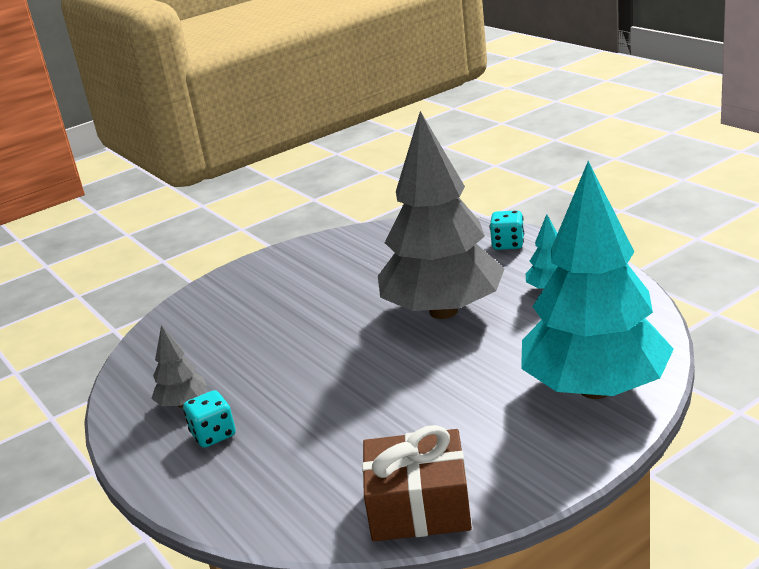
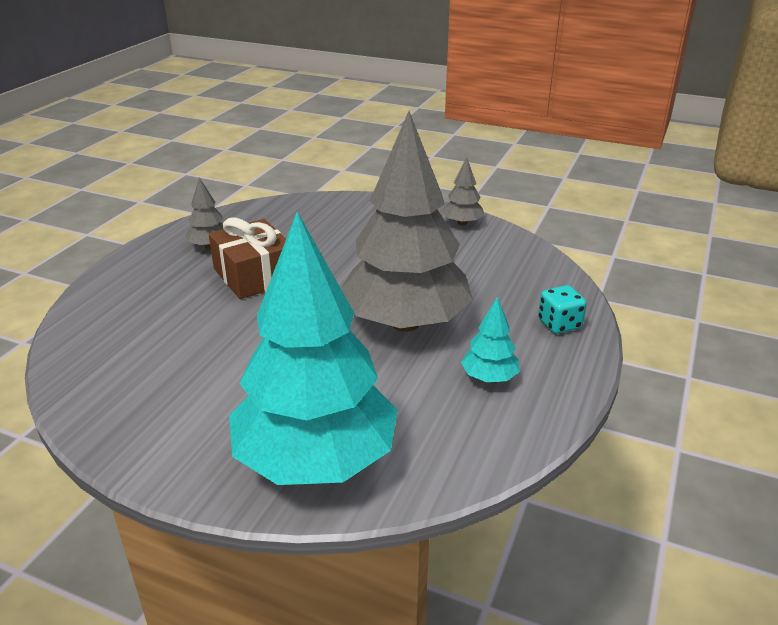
camera: 55 degrees right, 5 degrees up
turquoise dice [183,390,236,448] -> none
brown gift [362,425,472,541] -> brown gift moved to [209,217,286,299]
none -> grey tree [442,157,484,226]

